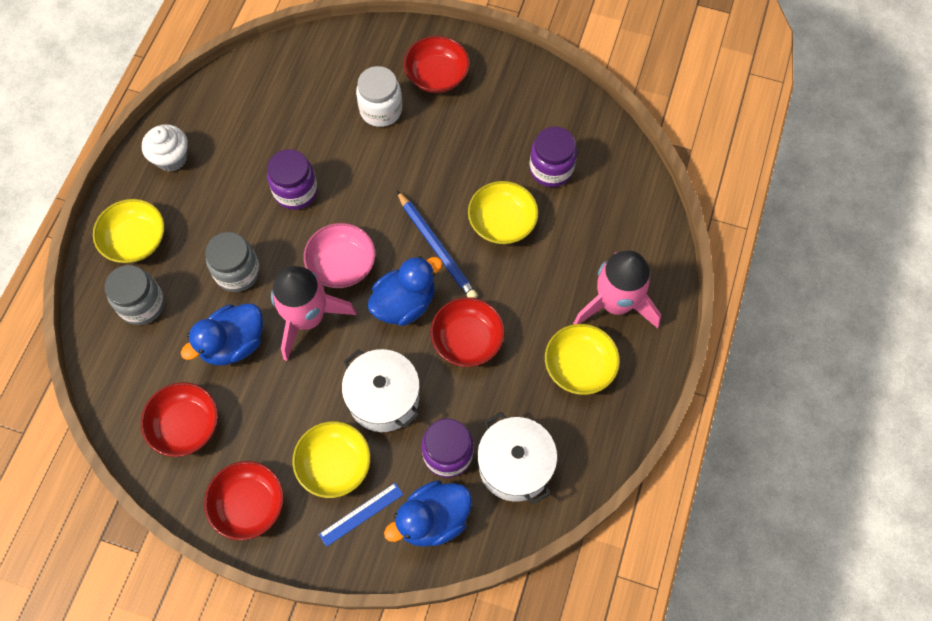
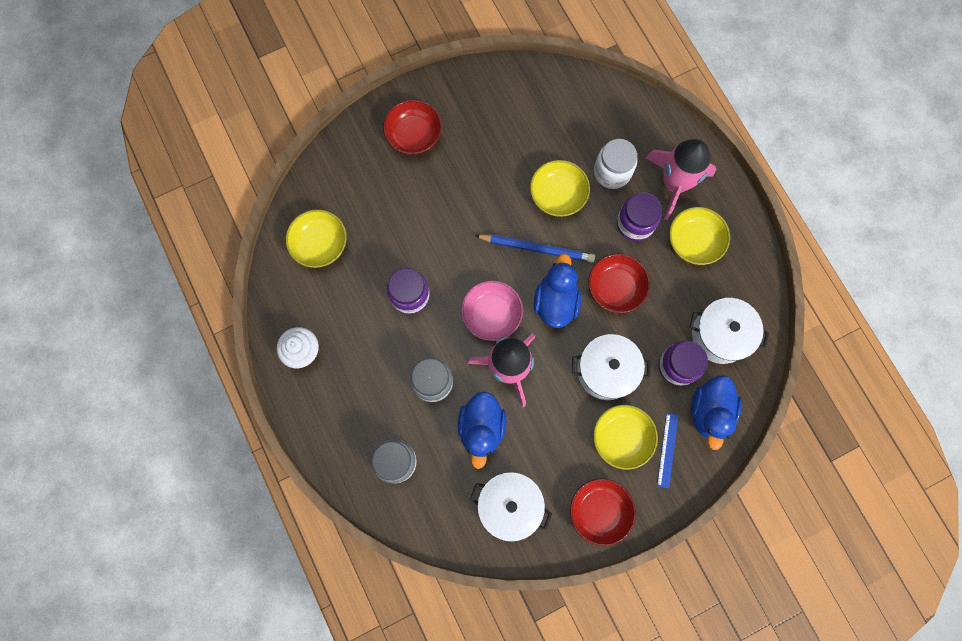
camera: 45 degrees left, 10 degrees up
yellow bowl [93,199,165,263] -> yellow bowl moved to [286,209,347,268]
red bowl [141,382,218,457] -> white pot [470,472,552,542]
white jar [356,66,402,127] -> white jar moved to [594,139,637,189]
purple jar [529,127,577,187] -> purple jar moved to [617,192,662,241]

